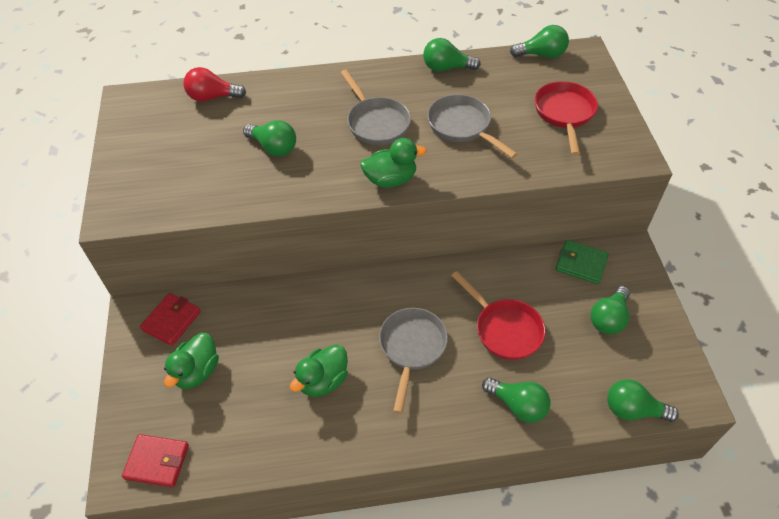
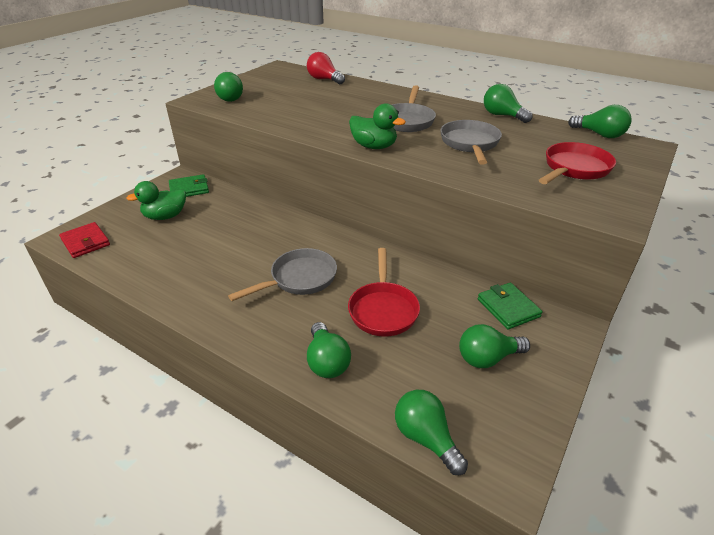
camera: 40 degrees right, 15 degrees down
red wallet [140,293,201,346] -> green wallet [169,174,209,197]
green light bulb [243,120,296,157] -> green light bulb moved to [214,72,243,102]
green duck [290,345,348,397] -> none

